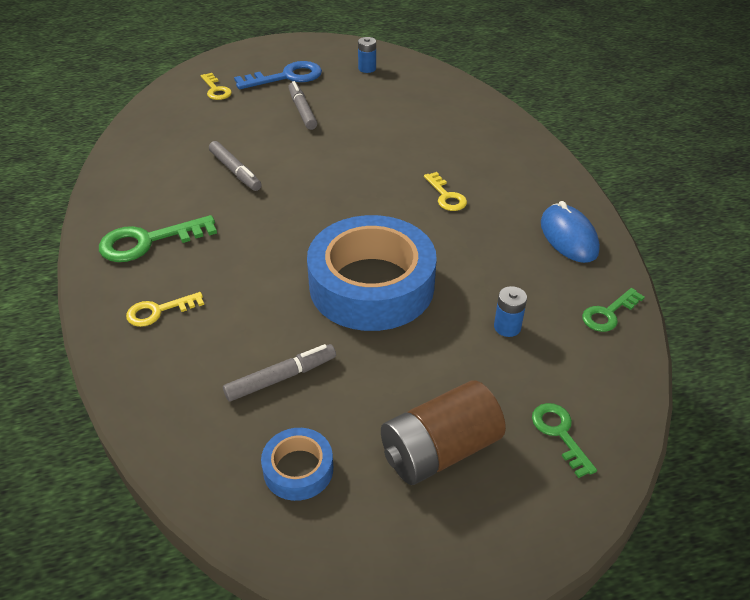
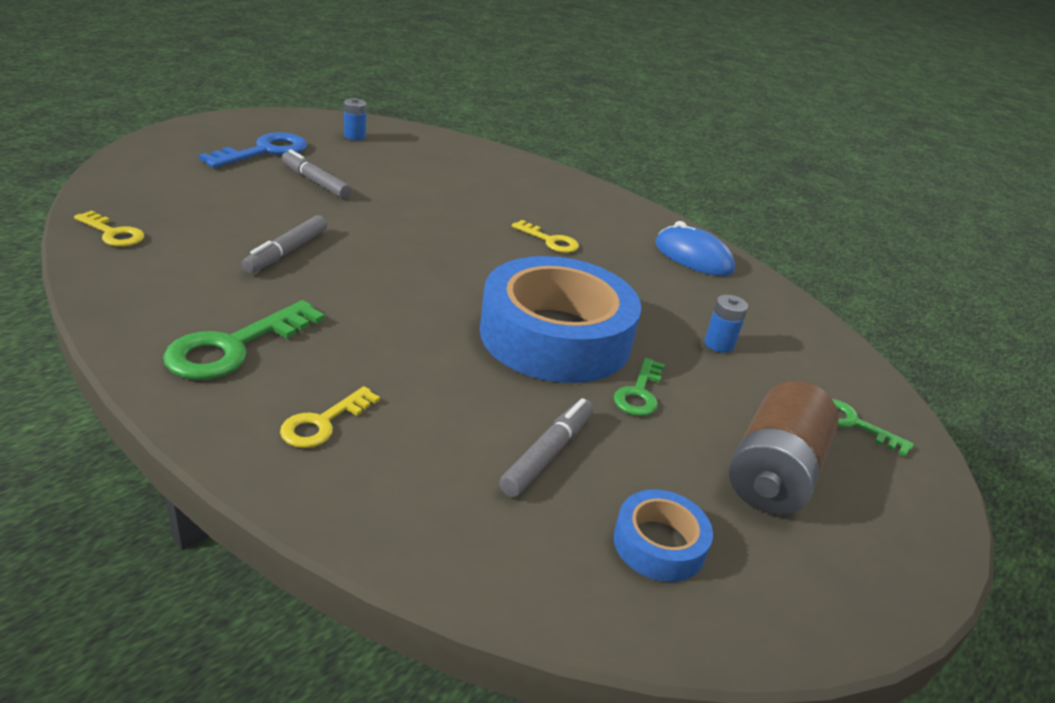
camera: 35 degrees left, 10 degrees down
yellow key [201,73,232,100] -> yellow key moved to [74,210,144,247]
grey marker [209,141,262,191] -> grey marker turned 90 degrees clockwise [241,215,327,273]
green key [582,288,645,332] -> green key moved to [614,358,665,416]

